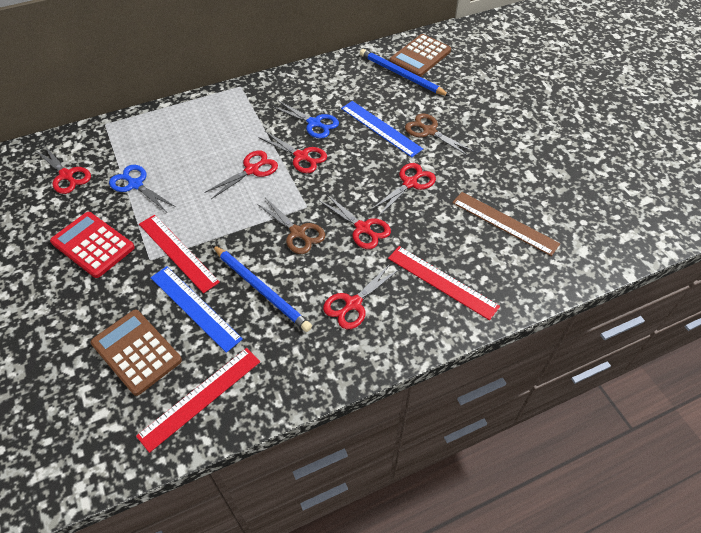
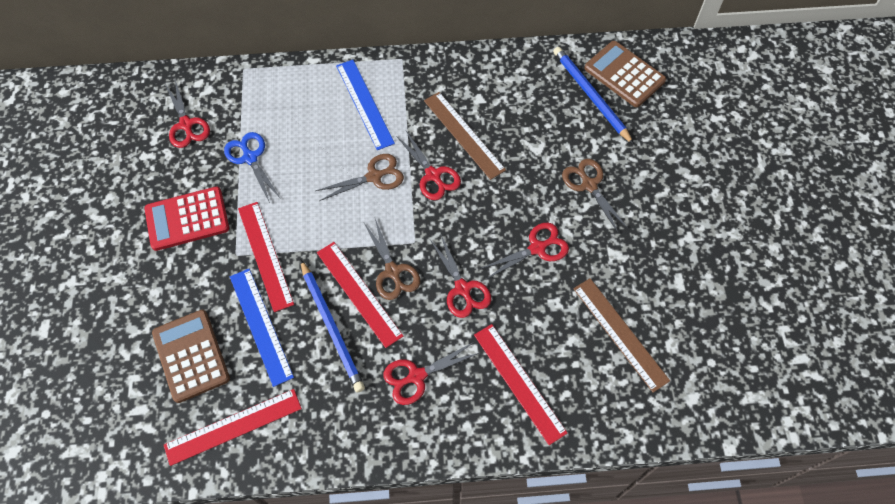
camera: 20 degrees right, 10 degrees up
red calculator [50,212,135,278] -> red calculator turned 75 degrees counterclockwise [144,187,229,251]
red scissors [205,151,278,199] -> brown scissors [315,154,404,201]
blue scissors [272,101,339,139] -> brown ruler [424,92,506,180]
blue ruler [341,101,423,157] -> blue ruler moved to [336,60,395,150]
brown calculator [389,34,451,77] -> brown calculator turned 75 degrees clockwise [584,41,666,107]
none -> red ruler [317,242,403,348]

